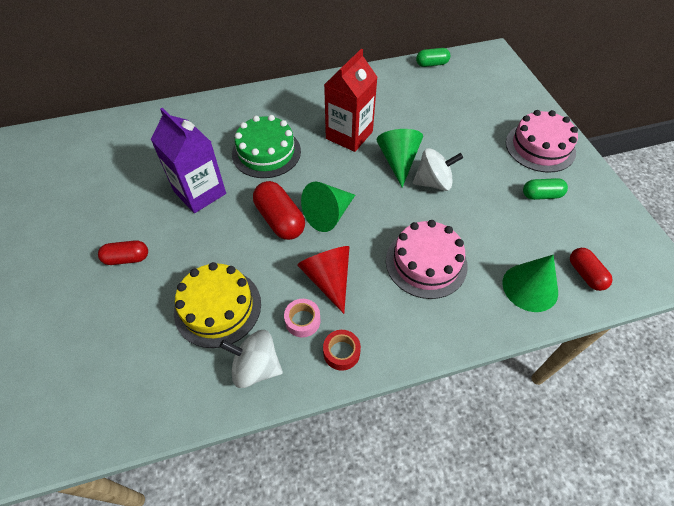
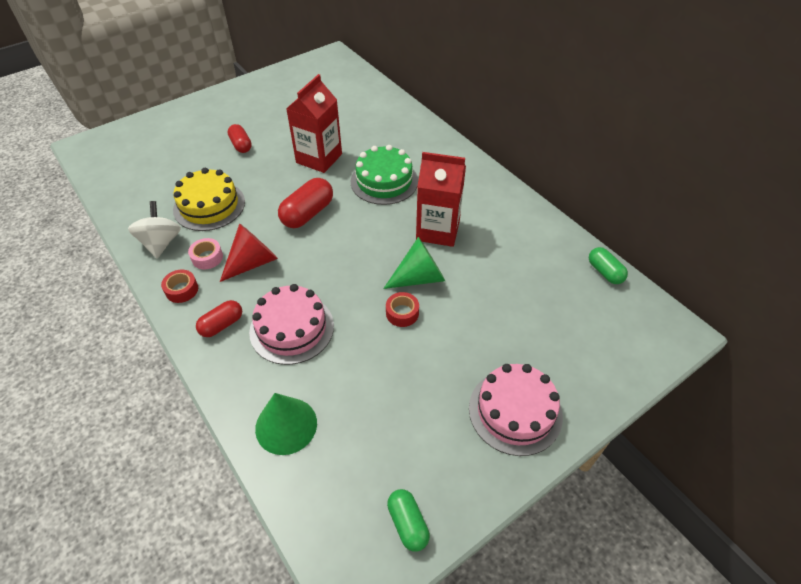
camera: 70 degrees right, 5 degrees down
purple carton [151,108,226,213] -> red carton [286,74,342,173]
green cone [301,182,355,232] -> none
white spinning top [413,148,463,191] -> red tape [386,292,419,327]
green capsule [523,178,568,200] -> green capsule moved to [387,489,430,552]
red capsule [570,248,613,291] -> red capsule moved to [196,300,242,337]

